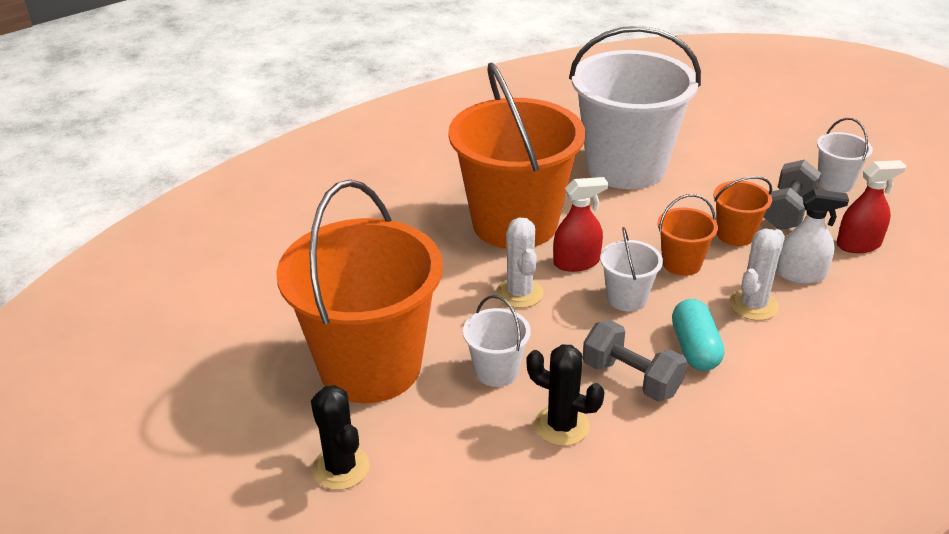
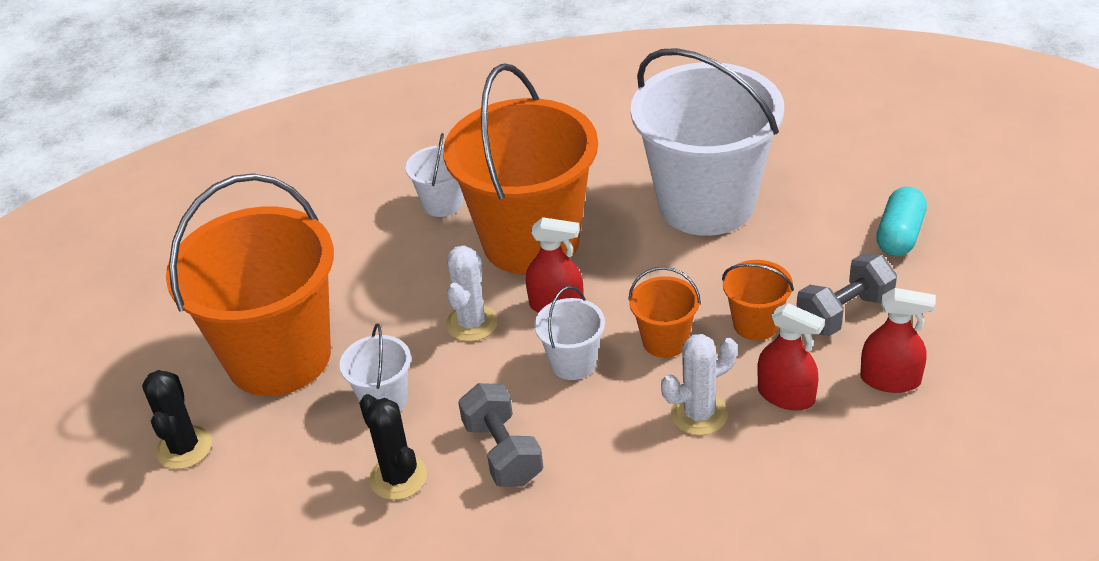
camera: 30 degrees right, 5 degrees up
turquoise capsule [672,299,724,371] -> turquoise capsule moved to [876,187,927,256]
white spray bottle [777,189,849,284] -> red spray bottle [757,303,825,411]
white bucket [817,118,873,193] -> white bucket moved to [406,133,463,217]

